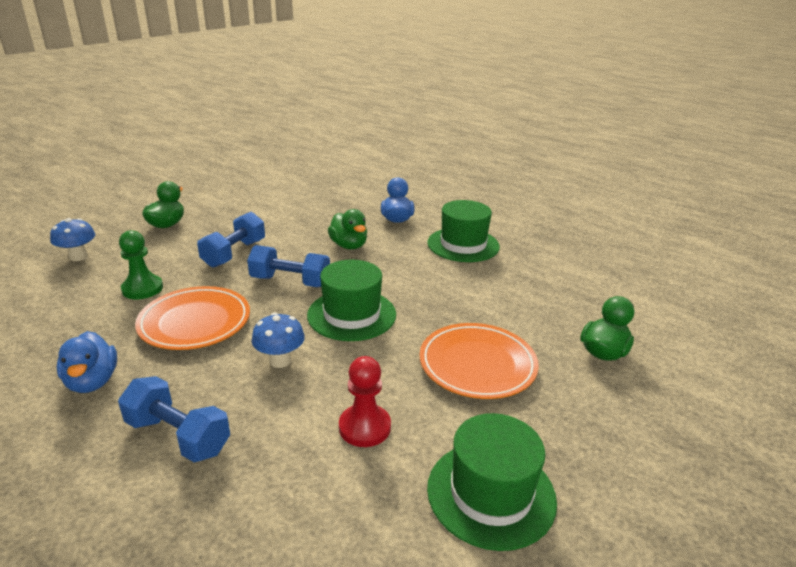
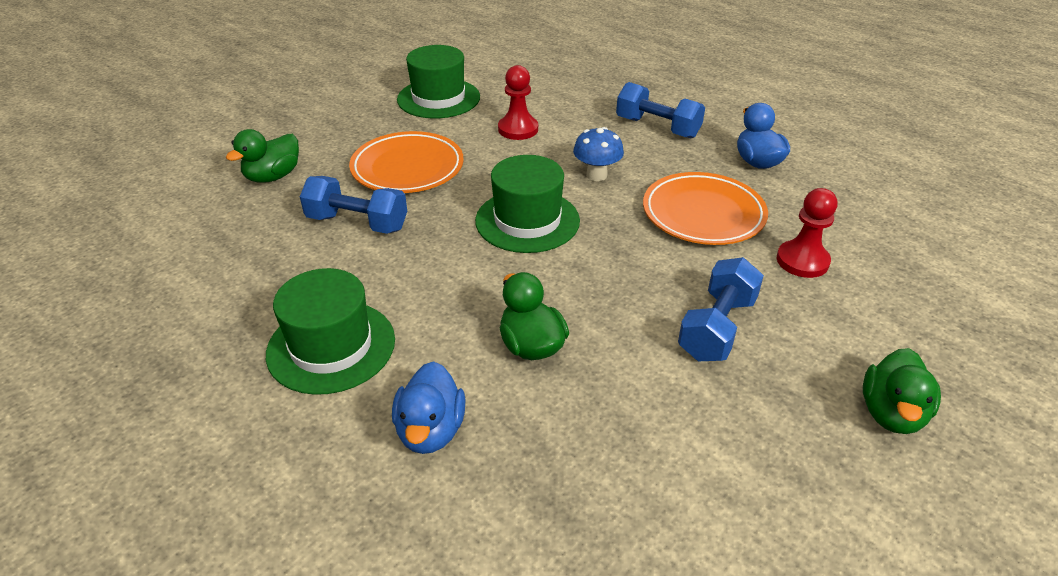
camera: 175 degrees left, 10 degrees up
blue mushroom [50,218,95,261] -> none
green pawn [119,230,163,299] -> red pawn [777,188,837,278]
blue dumbbell [247,245,330,287] -> blue dumbbell moved to [300,176,407,234]

